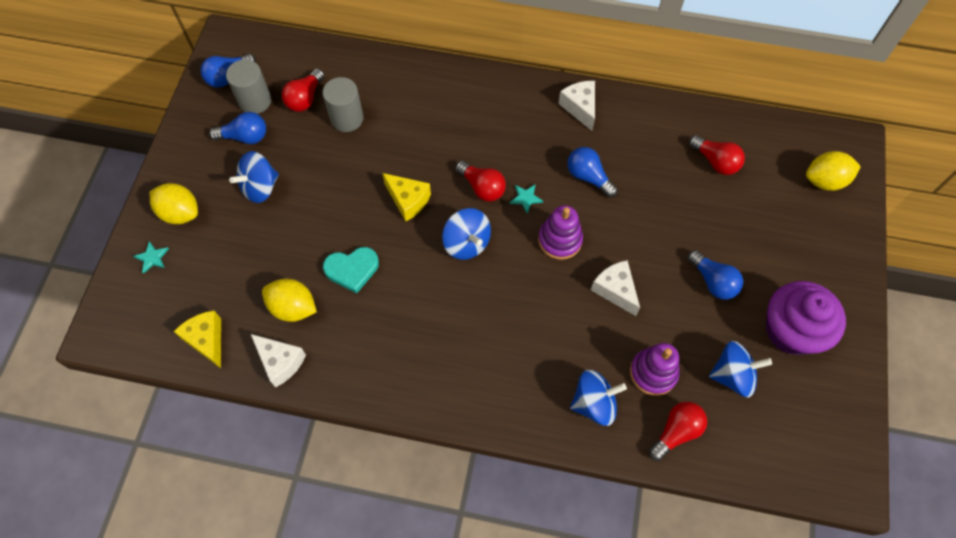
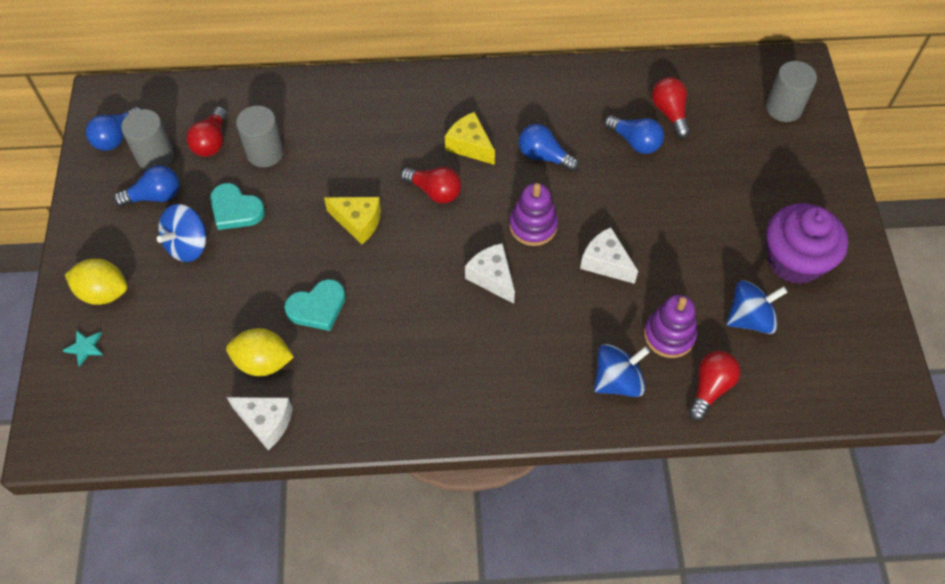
camera: 15 degrees left, 5 degrees down
yellow cheese [173,310,221,368] -> yellow cheese moved to [445,112,495,165]
blue spinning top [442,208,491,260] -> none
turquoise star [510,184,543,213] -> none
white cheese [558,81,595,131] -> white cheese moved to [465,243,515,304]
blue light bulb [688,250,743,300] -> blue light bulb moved to [604,115,664,154]
red light bulb [689,135,745,175] -> red light bulb turned 135 degrees counterclockwise [652,77,690,138]
yellow lemon [806,151,861,191] -> grey cylinder [766,61,817,122]
none -> turquoise heart [210,183,265,230]

